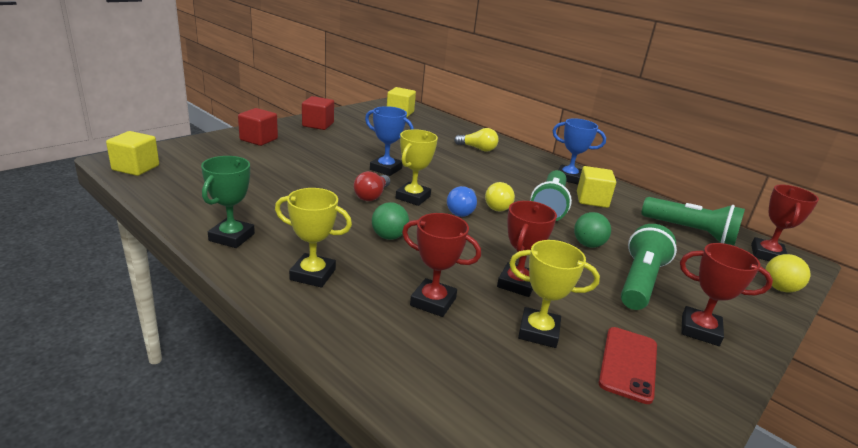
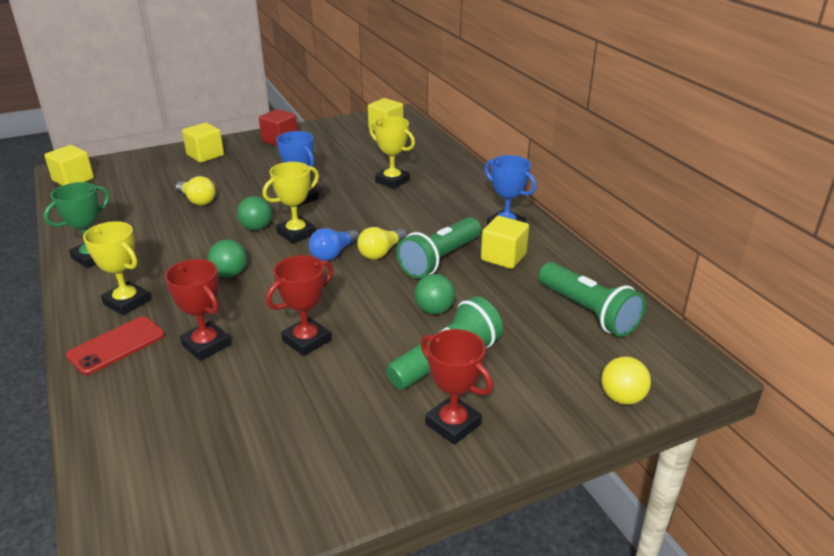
camera: 25 degrees right, 5 degrees up
red cube [238,108,278,146] -> yellow cube [182,123,224,163]
red light bulb [354,171,390,201] -> green ball [237,196,272,230]
yellow light bulb [454,128,499,151] -> yellow light bulb moved to [176,176,216,205]
yellow trophy [509,240,600,348] -> yellow trophy moved to [369,116,415,189]
red phone [599,327,657,404] -> red phone moved to [66,316,165,375]
red trophy [751,185,819,261] -> none

